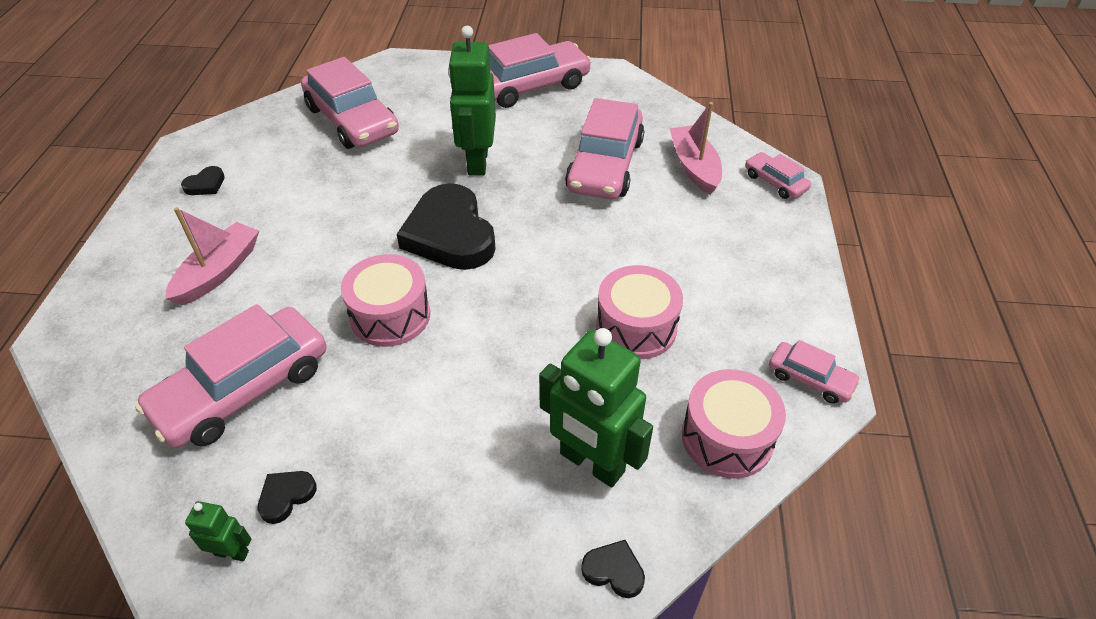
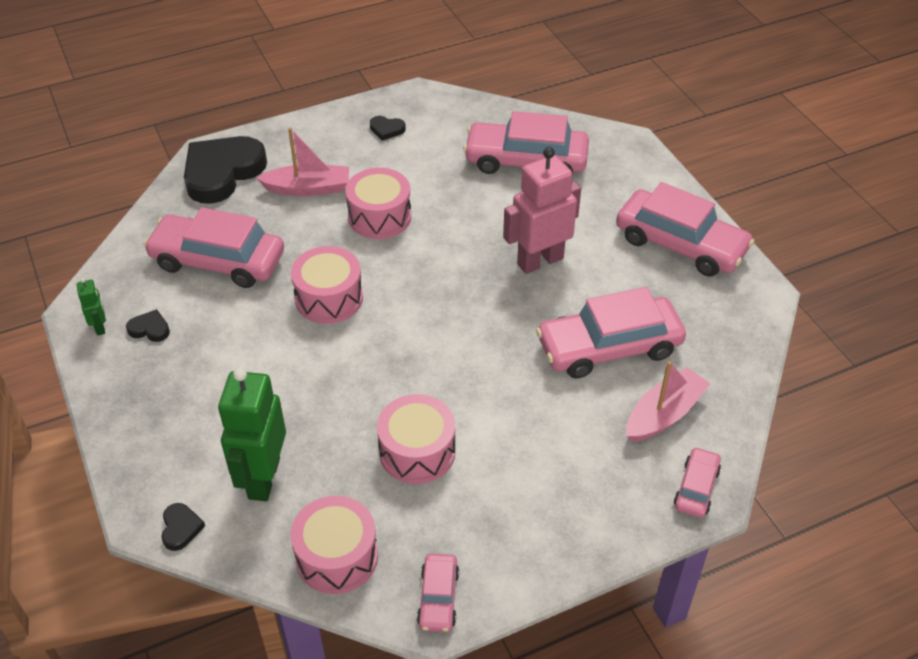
camera: 60 degrees right, 0 degrees up
pink car [301,57,399,149] -> pink car turned 75 degrees clockwise [463,111,589,174]
black heart [397,183,496,270] -> black heart moved to [184,136,267,204]
green robot [448,26,496,176] -> pink robot [503,147,581,274]
none -> pink drum [345,168,411,239]

